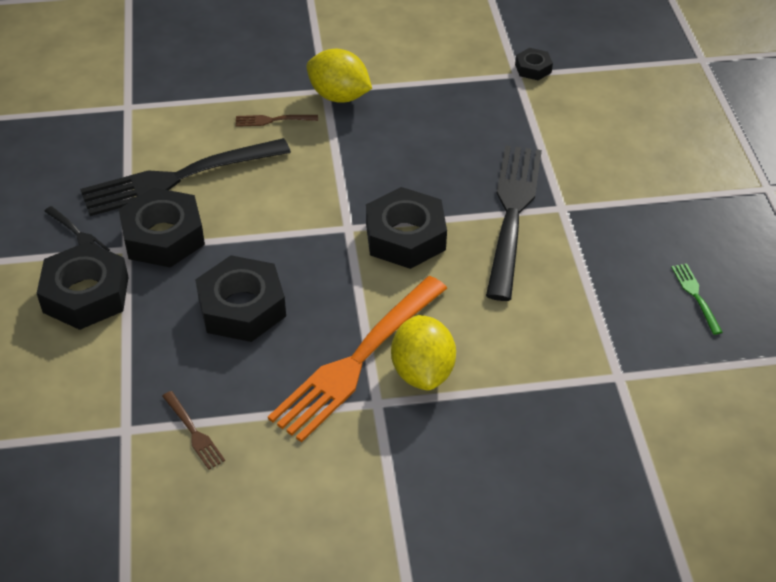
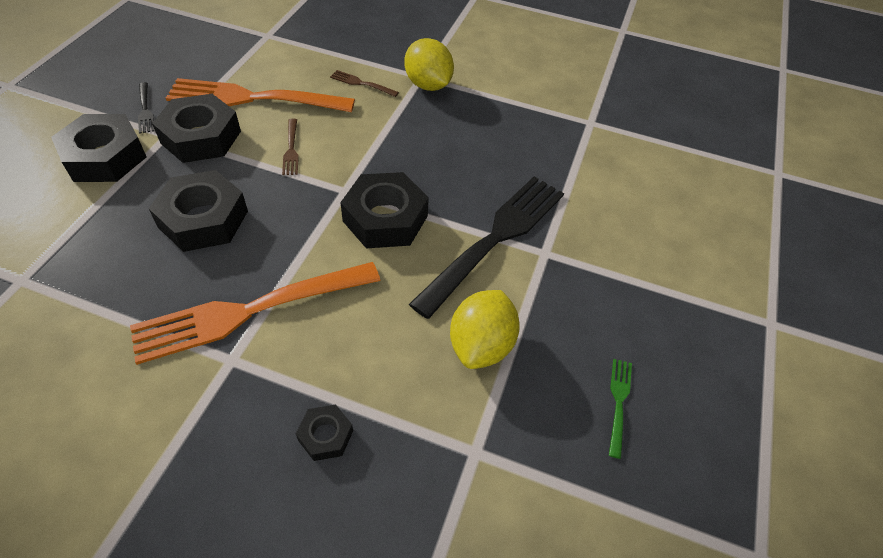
camera: 25 degrees right, 5 degrees up
black fork [80,138,291,216] -> orange fork [166,78,355,112]
brown fork [162,391,225,470] -> brown fork moved to [282,119,299,175]
yellow lemon [391,315,456,390] -> yellow lemon moved to [450,290,520,369]
black nut [515,48,553,80] -> black nut moved to [296,404,353,461]

